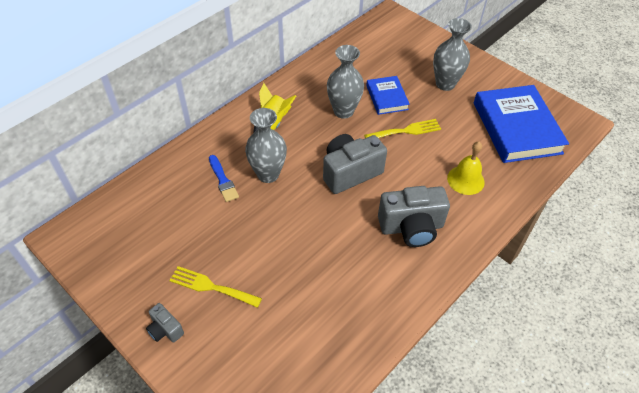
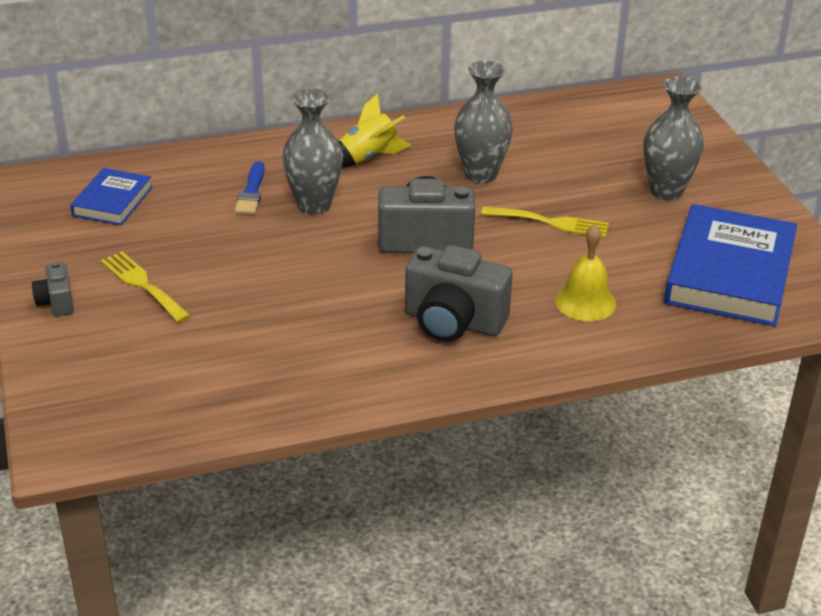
camera: 30 degrees right, 15 degrees down
blue book [366,76,410,115] -> blue book moved to [70,168,152,225]

